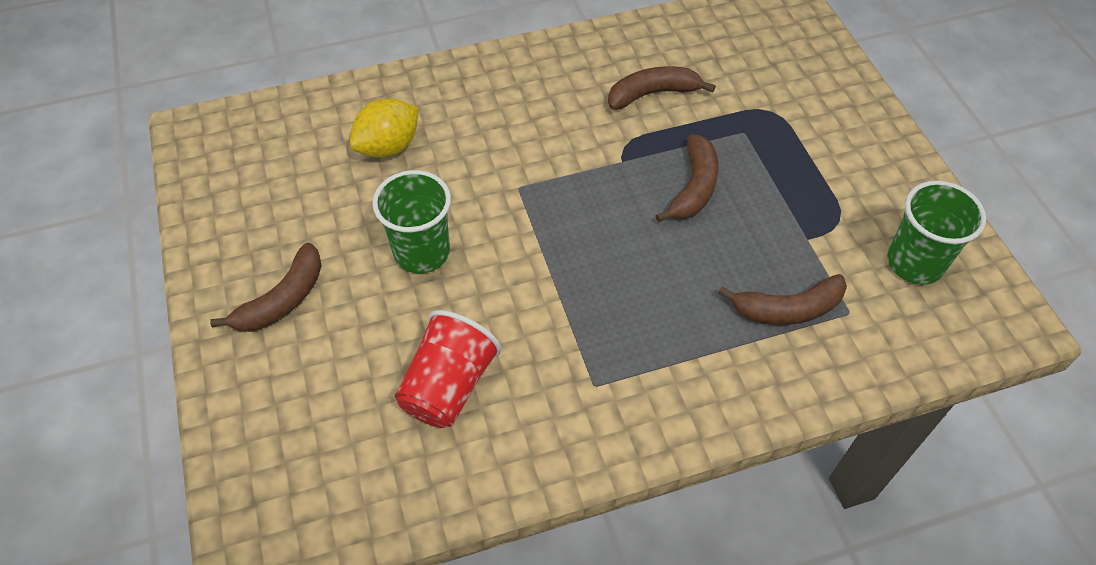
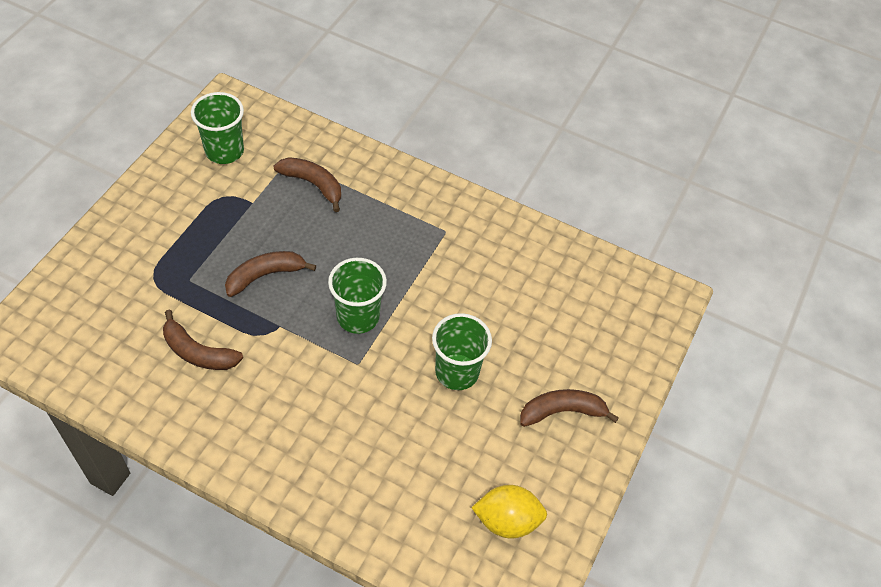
camera: 140 degrees left, 0 degrees up
yellow lemon [350,98,419,158] -> yellow lemon moved to [472,485,547,538]
red cup [395,310,502,428] -> none
none -> green cup [328,258,387,334]

